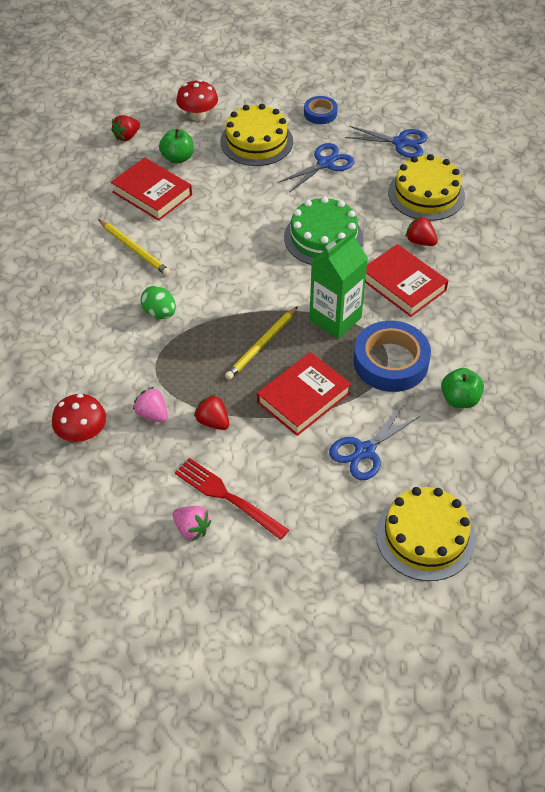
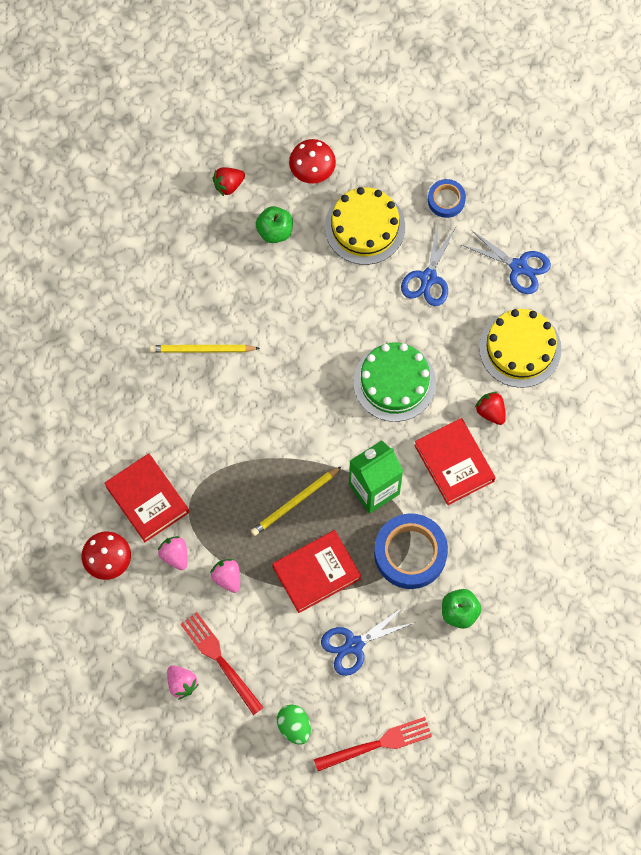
camera: 15 degrees right, 20 degrees up
yellow pencil [98,219,171,276] -> yellow pencil turned 120 degrees clockwise [149,345,260,353]
red book [111,158,192,221] -> red book moved to [105,453,189,542]
green egg [140,286,176,319] -> green egg moved to [277,704,311,745]
red strawberry [194,394,229,430] -> pink strawberry [210,559,240,593]
blue scissors [278,143,355,192] -> blue scissors turned 135 degrees clockwise [401,225,456,306]
yellow cake [376,487,475,581] -> red fork [314,717,432,771]

